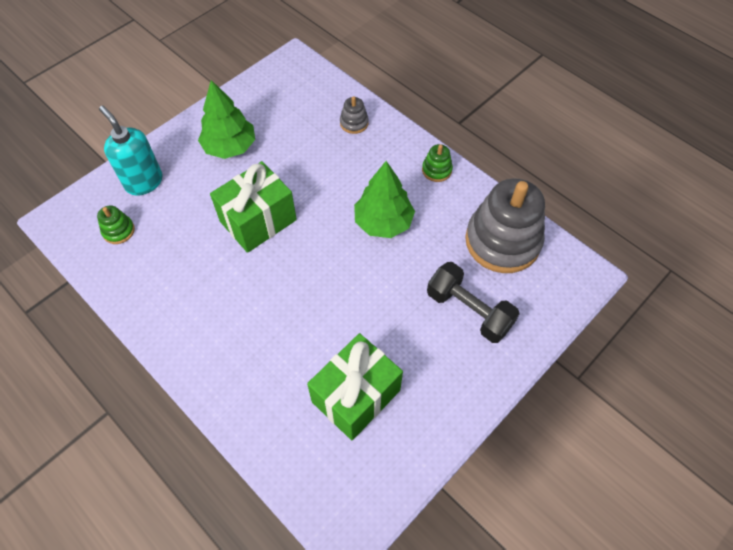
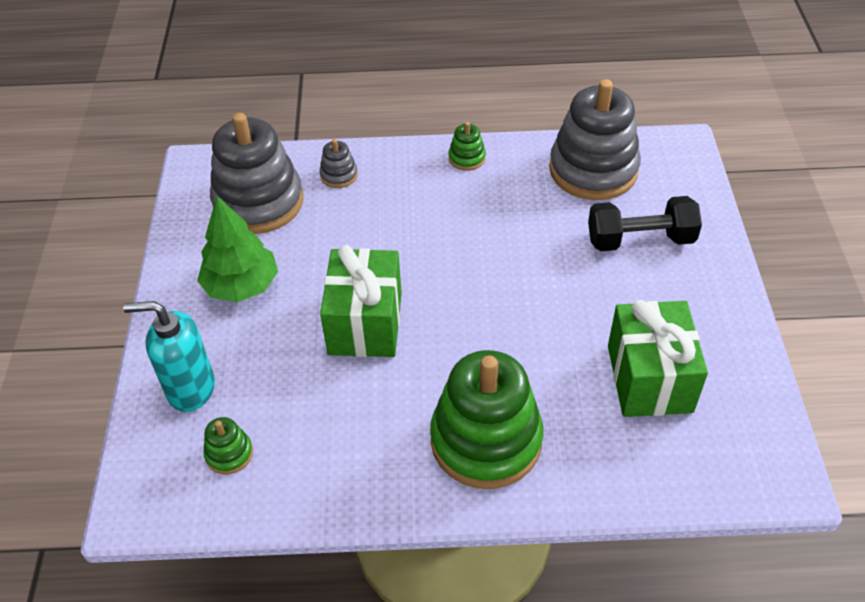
camera: 45 degrees left, 10 degrees down
green tree [354,161,415,238] -> none
none -> grey stacking toy [210,113,304,234]
none -> green stacking toy [430,350,543,489]

